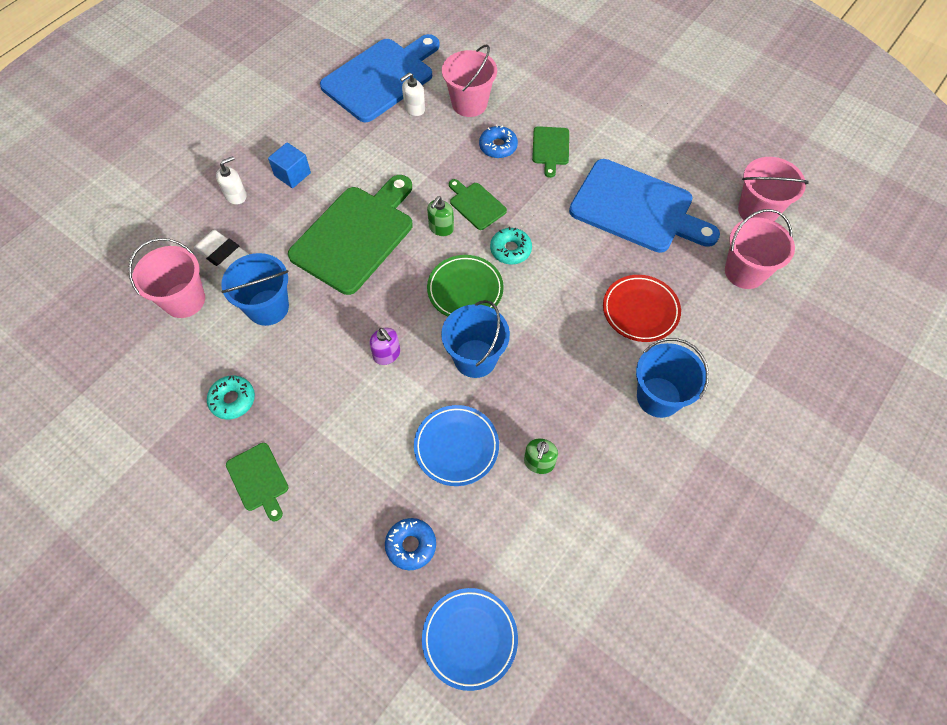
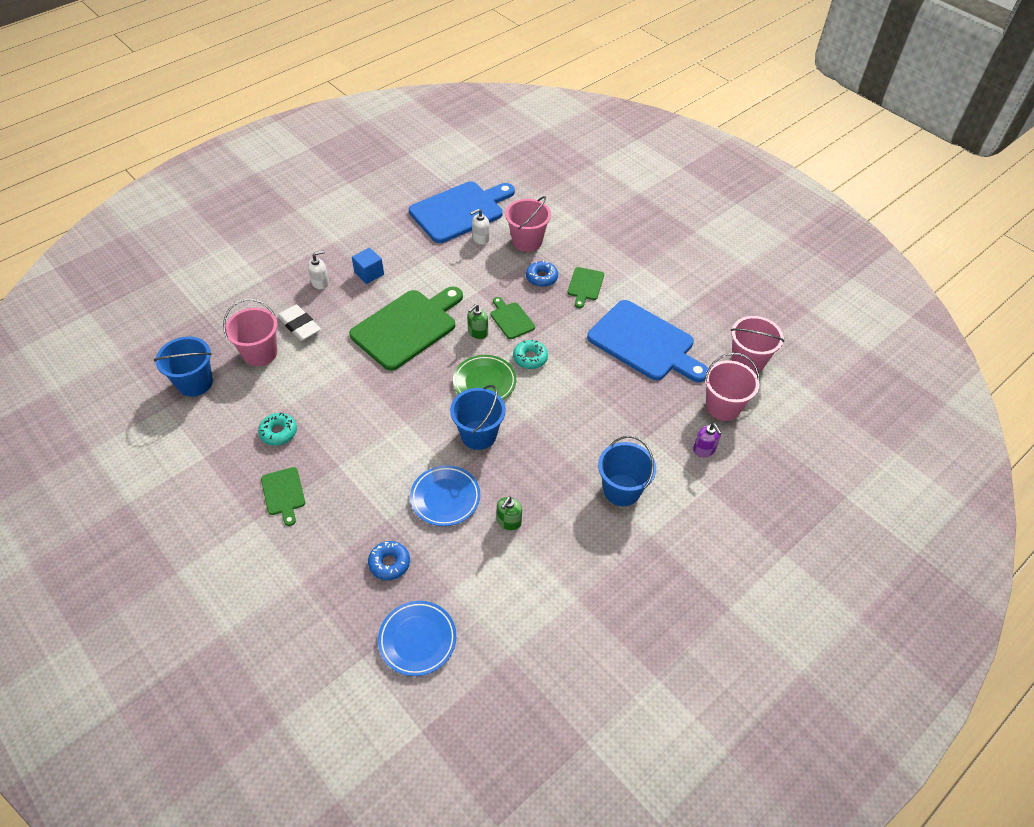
camera: 10 degrees right, 10 degrees down
blue bucket [221,253,289,326] -> blue bucket moved to [154,336,213,397]
purple soap dispenser [369,328,400,365] -> purple soap dispenser moved to [693,423,721,457]
red plate [603,275,681,342] -> none

